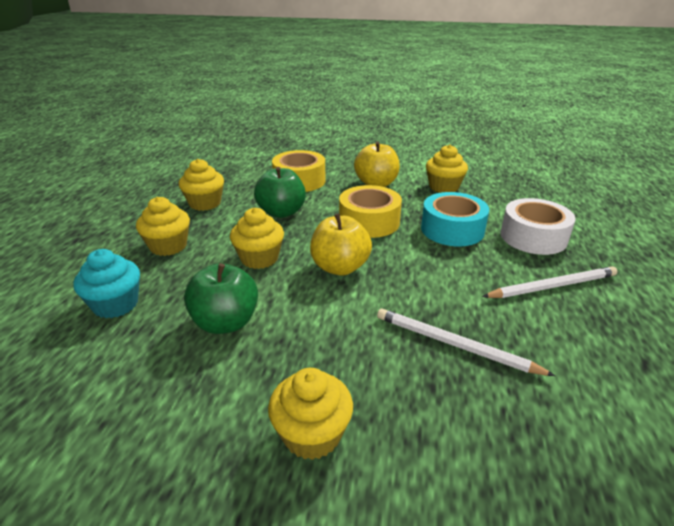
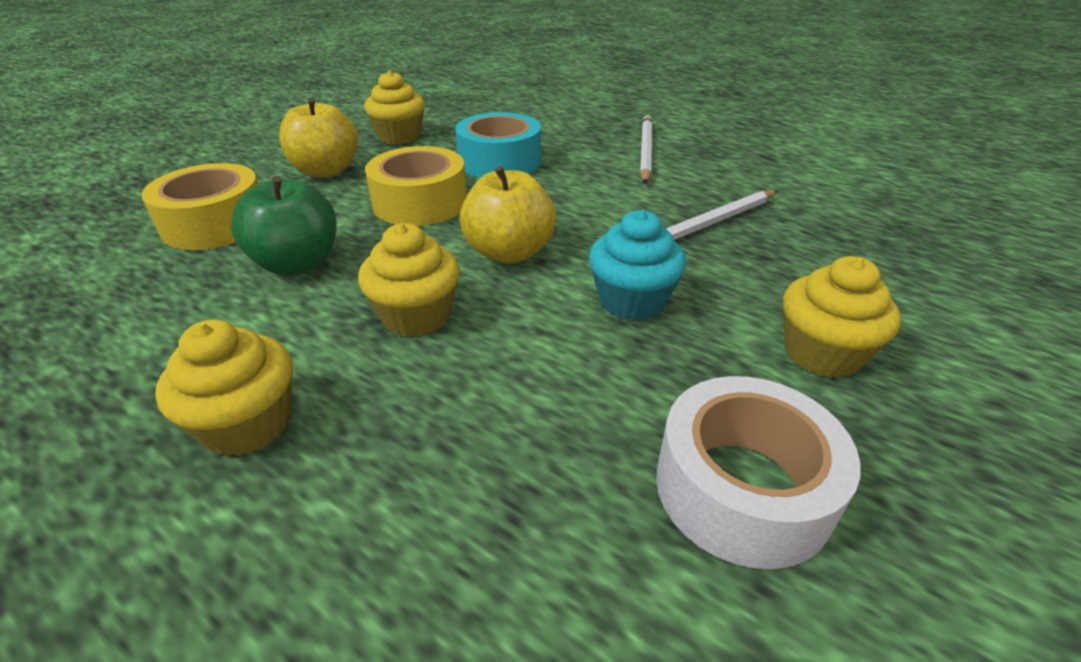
camera: 65 degrees left, 5 degrees up
turquoise cupcake [73,249,140,318] -> turquoise cupcake moved to [589,210,686,321]
yellow cupcake [179,159,224,211] -> none
green apple [184,263,258,334] -> none
white tape [500,198,576,255] -> white tape moved to [656,376,861,569]

